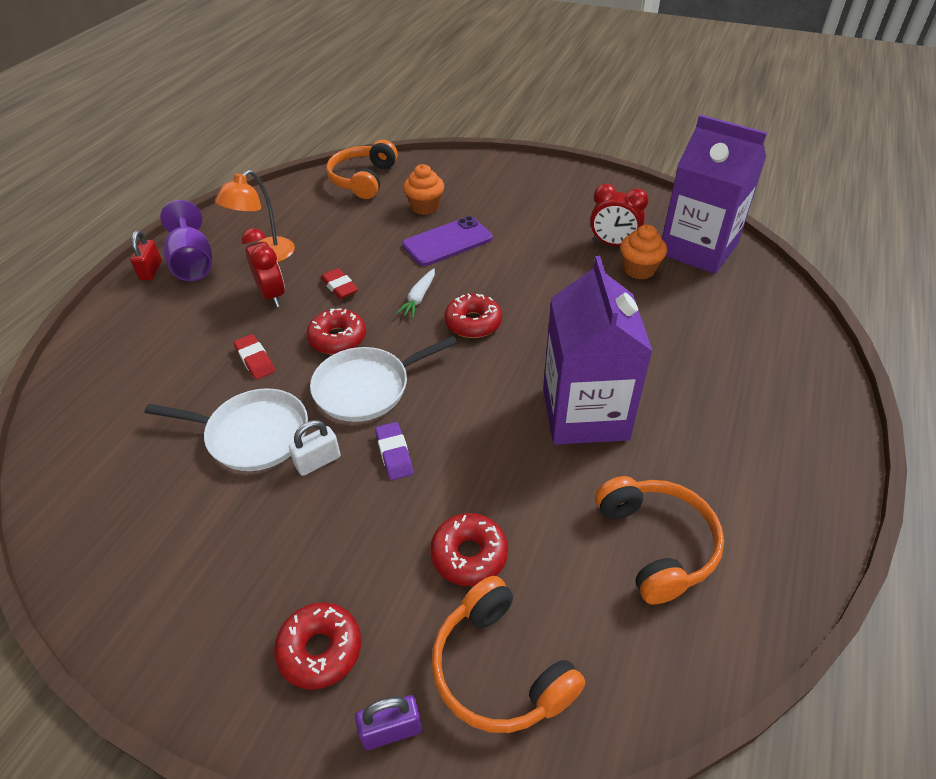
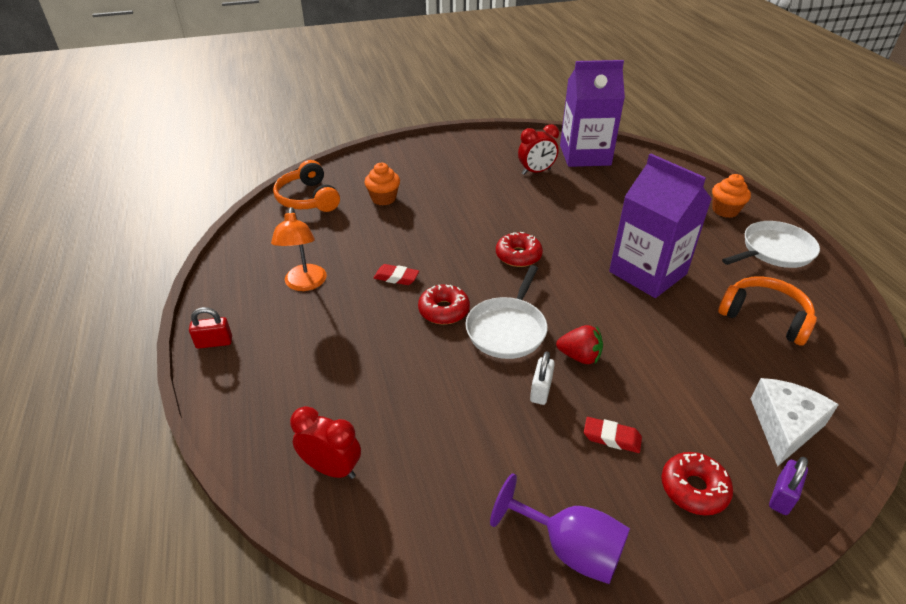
camera: 40 degrees left, 5 degrees down
red padlock [130,230,162,280] -> red padlock turned 60 degrees counterclockwise [189,307,232,349]
white pan [145,388,308,471] -> white pan moved to [722,221,820,268]
purple goblet [160,200,212,281] -> purple goblet moved to [490,473,630,584]
red eraser [234,334,275,380] -> red eraser moved to [584,417,642,453]
red clock [241,228,285,307] -> red clock moved to [290,406,361,479]
purple eraser [375,422,413,480] -> red strawberry [556,325,603,364]
white carrot [396,269,435,318] -> none
purple phone [402,216,493,266] -> none
red donut [430,513,508,586] -> none
orange headphones [432,576,585,733] -> white cheese [751,378,839,466]
orange cupcake [620,224,667,279] -> orange cupcake moved to [712,174,751,218]

